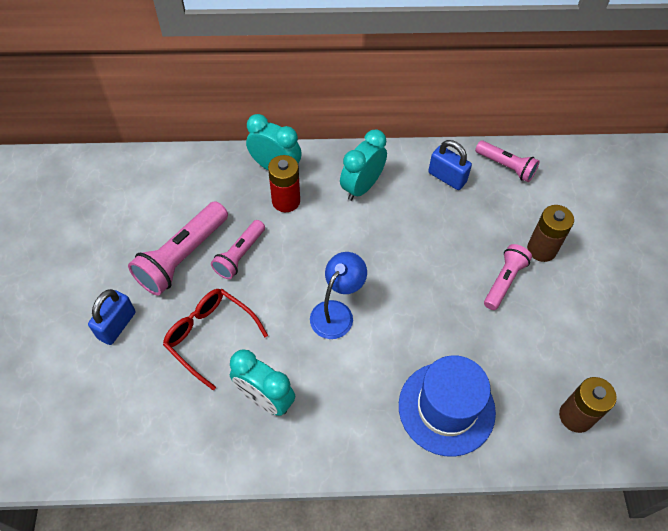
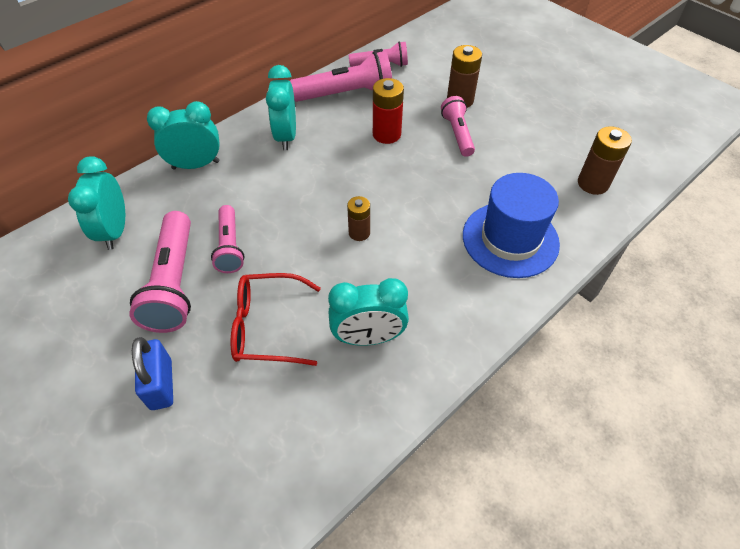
camera: 40 degrees left, 5 degrees down
red battery [268,155,300,212] -> red battery moved to [373,78,404,144]
blue lamp [310,252,367,339] -> brown battery [347,196,370,241]
blue padlock [428,140,472,190] -> pink flashlight [290,51,392,102]
none -> turquoise clock [68,156,125,250]

